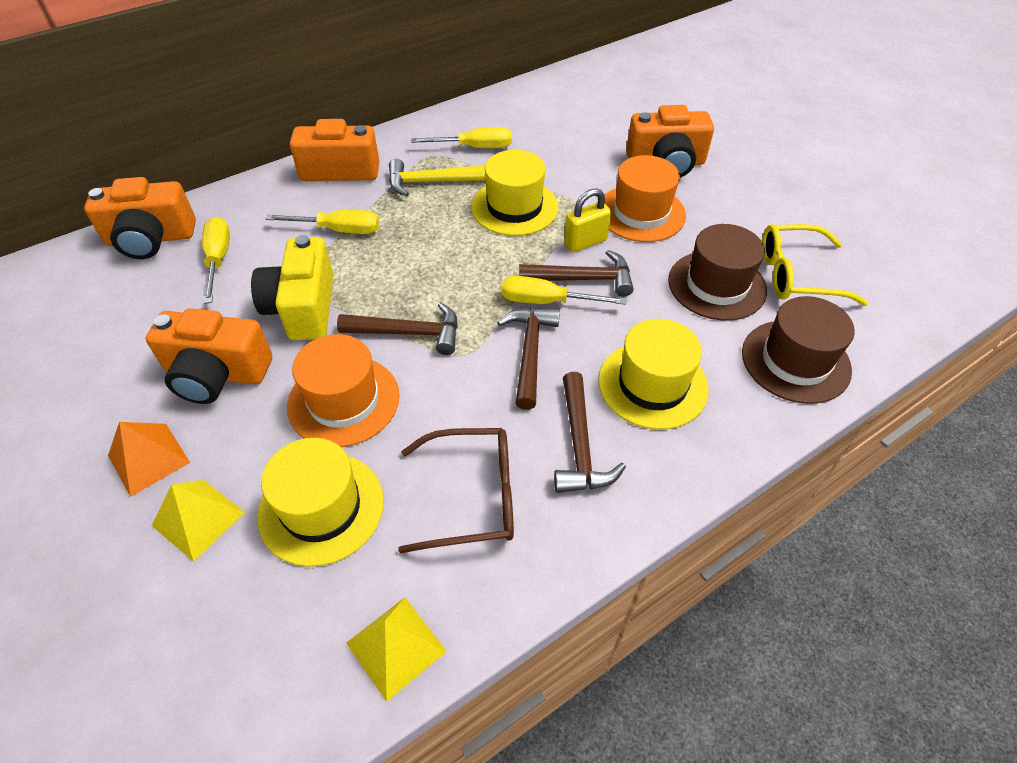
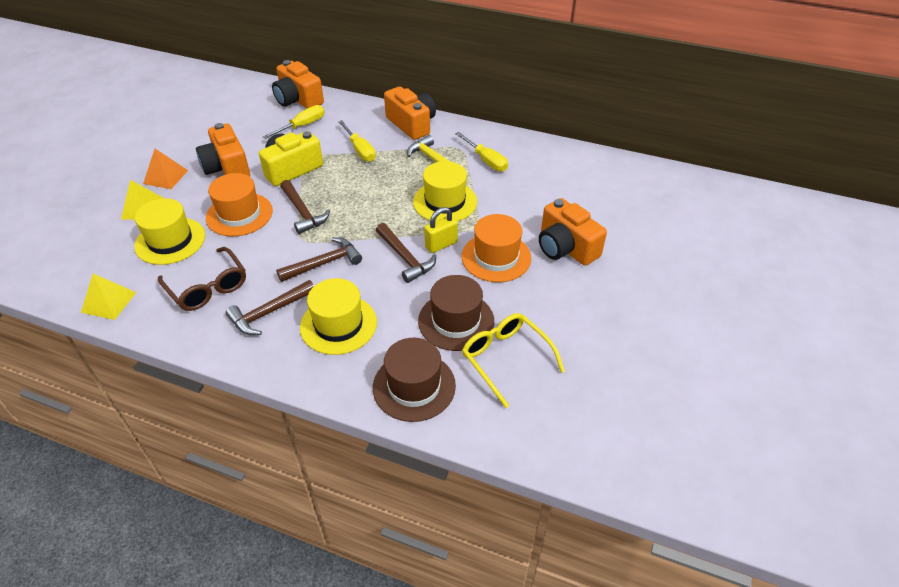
camera: 55 degrees right, 5 degrees down
yellow screwdriver [501,276,627,305] -> none
yellow padlock [564,188,611,252] -> yellow padlock turned 60 degrees counterclockwise [424,207,458,253]

